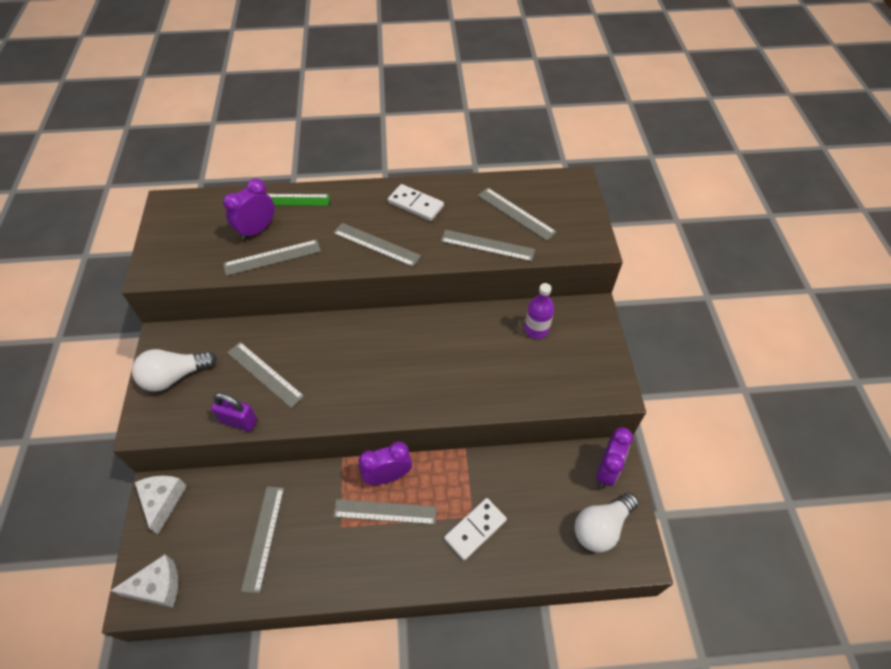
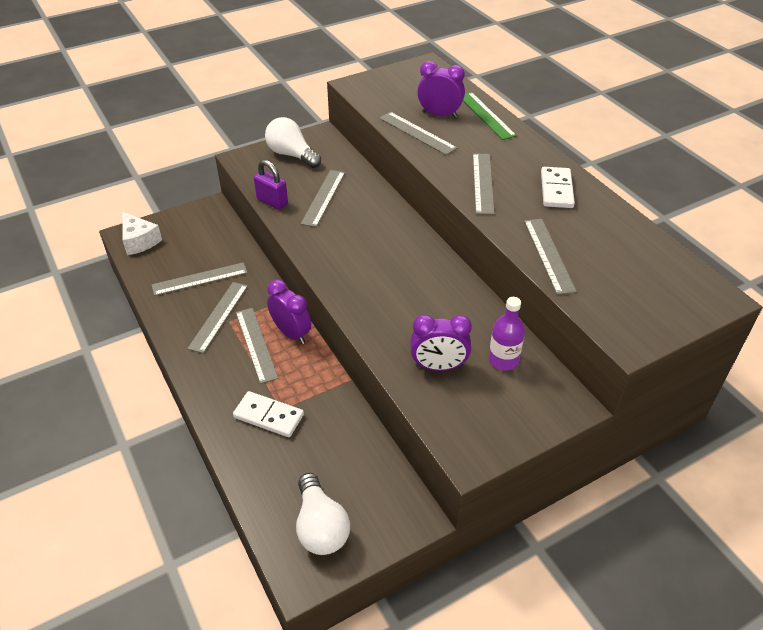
camera: 65 degrees right, 10 degrees down
white cheese [135,475,187,535] -> none
purple padlock [211,393,257,431] -> purple padlock turned 45 degrees counterclockwise [254,160,288,210]
grey ruler [477,188,557,241] -> grey ruler moved to [187,282,248,353]
white light bulb [574,493,639,552] -> white light bulb turned 135 degrees counterclockwise [296,473,350,555]
purple clock [596,427,633,487] -> purple clock moved to [410,315,472,371]

